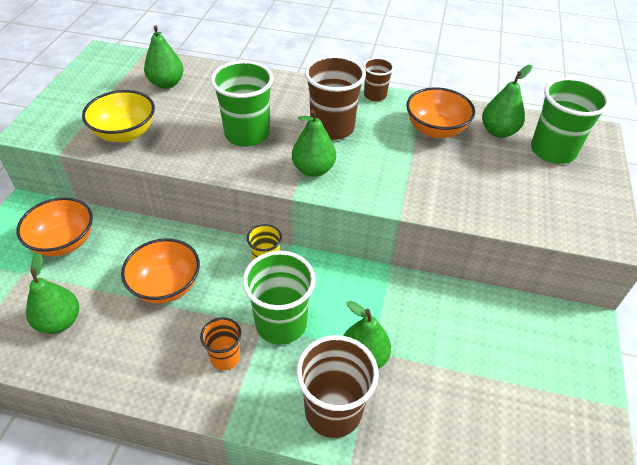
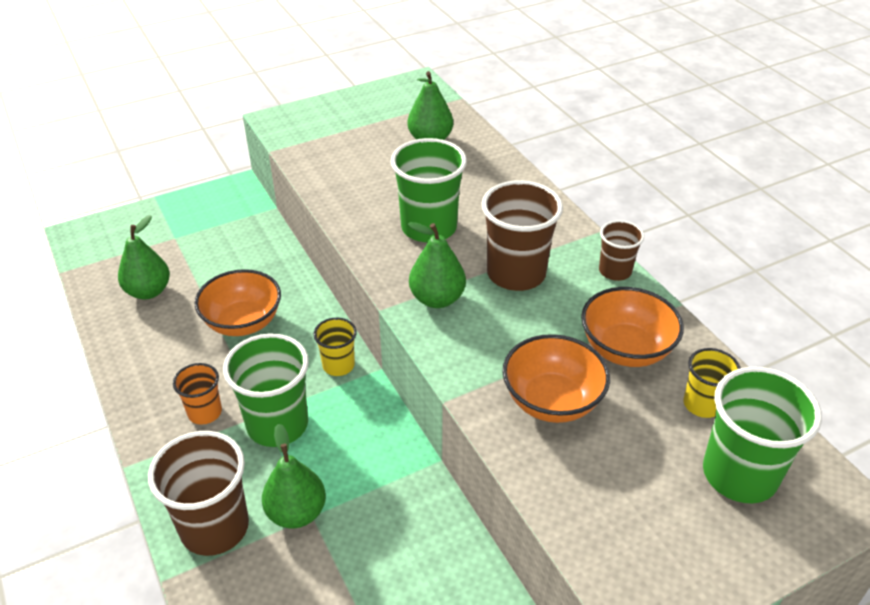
camera: 50 degrees right, 5 degrees down
orange bowl [16,197,93,257] -> orange bowl moved to [502,334,610,423]
yellow bowl [82,90,155,142] -> none
green pear [482,65,532,138] -> yellow cup [683,348,741,418]

